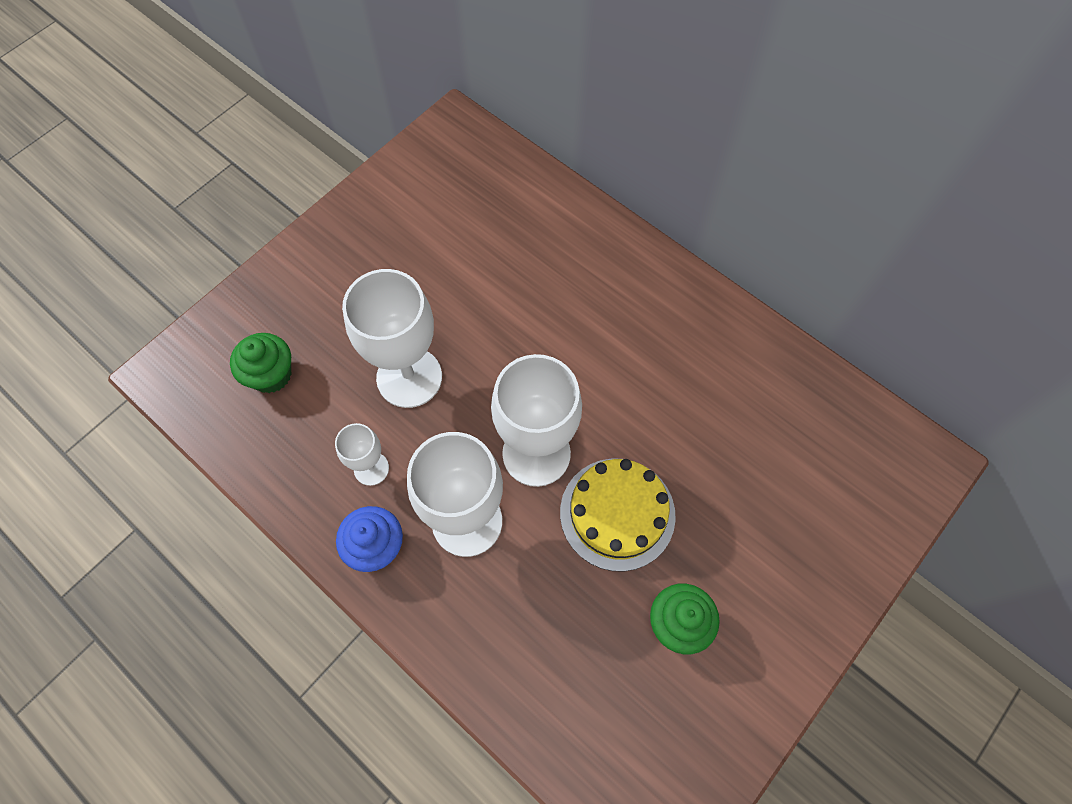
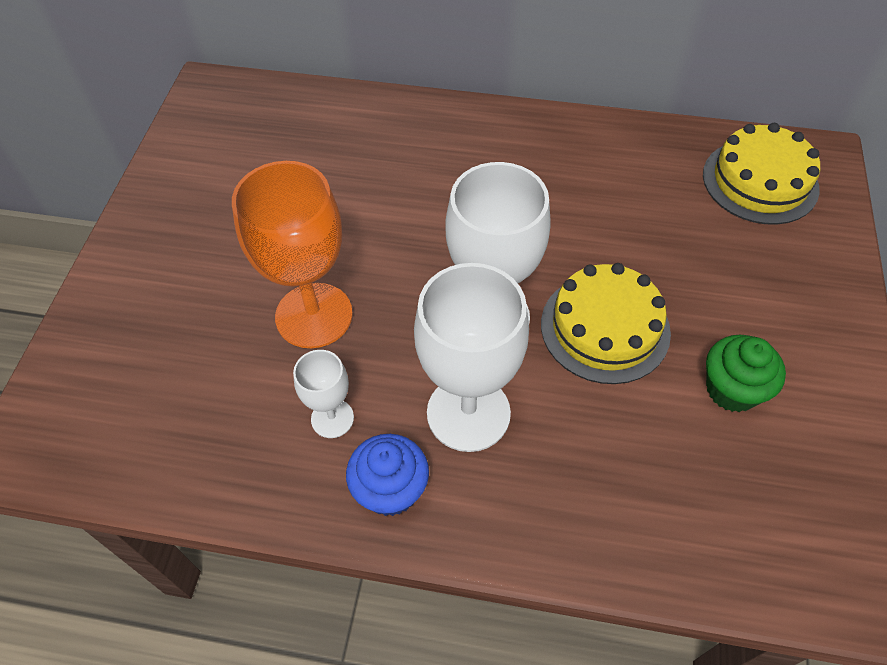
camera: 30 degrees left, 10 degrees down
green cupcake [230,333,292,393] -> none
white goblet [342,269,442,408] -> orange goblet [232,161,353,348]
none -> yellow cake [703,123,820,225]

